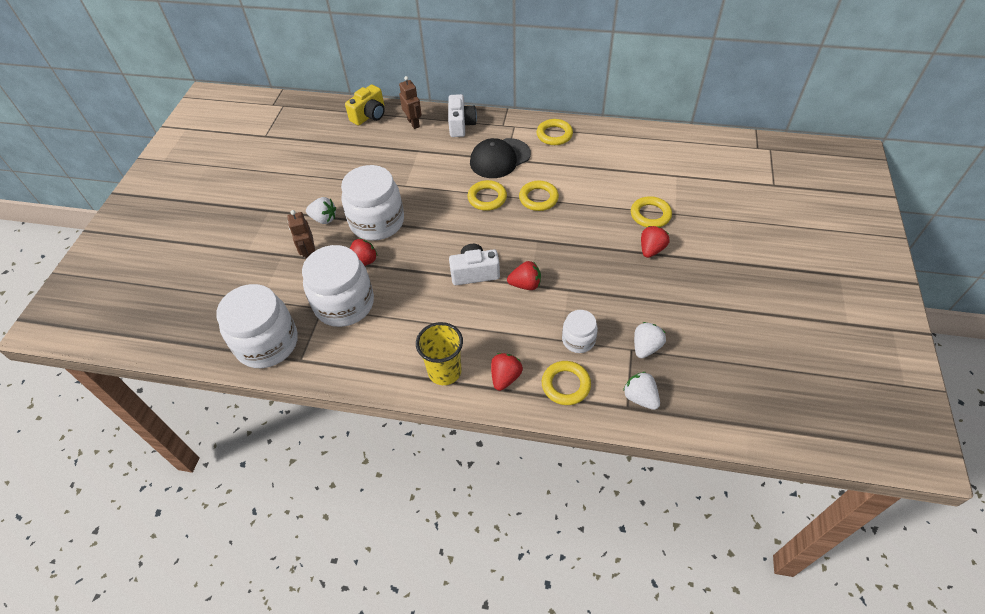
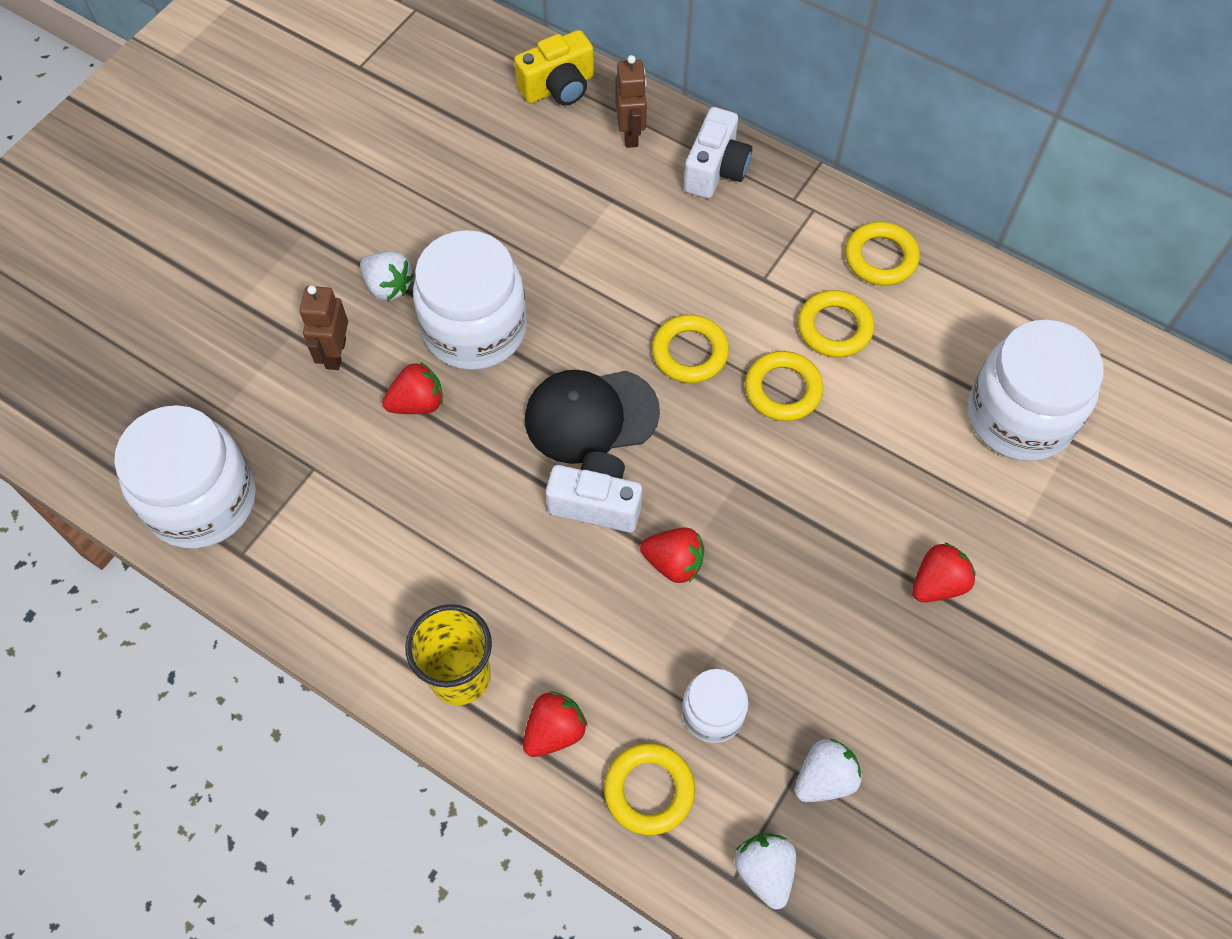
camera: 20 degrees right, 10 degrees up
white jar [302,245,374,327] -> white jar moved to [968,320,1104,461]
black cap [470,138,531,178] -> black cap moved to [525,370,660,464]
yellow ring [631,196,672,227] -> yellow ring moved to [798,290,874,357]

